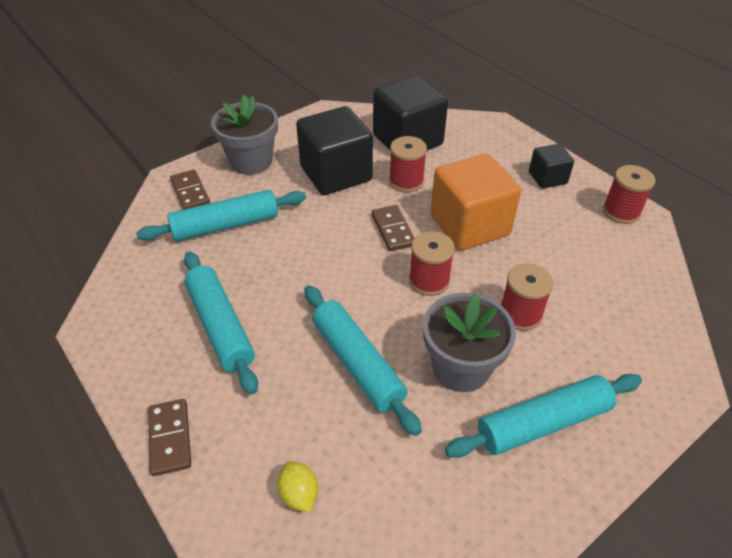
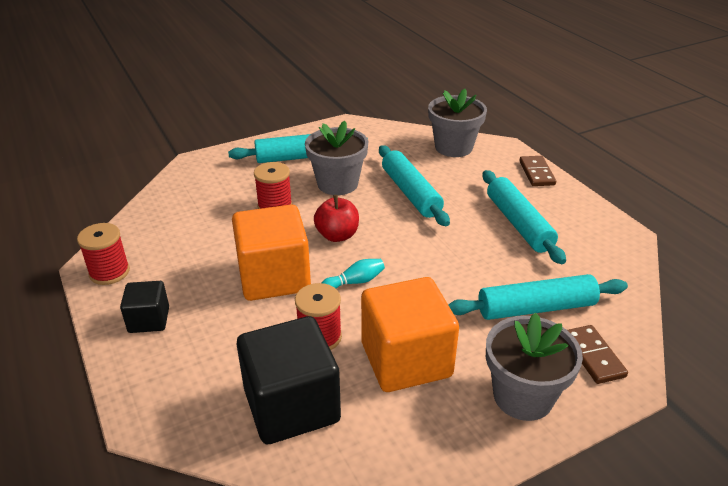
camera: 170 degrees left, 10 degrees down
yellow lemon [277,461,318,513] -> grey flower pot [428,89,487,157]
black cube [296,106,373,195] -> orange cube [361,277,459,392]
brown domino [372,205,414,251] -> turquoise bowling pin [322,259,385,288]
red spool [409,231,455,296] -> red apple [314,195,359,242]

